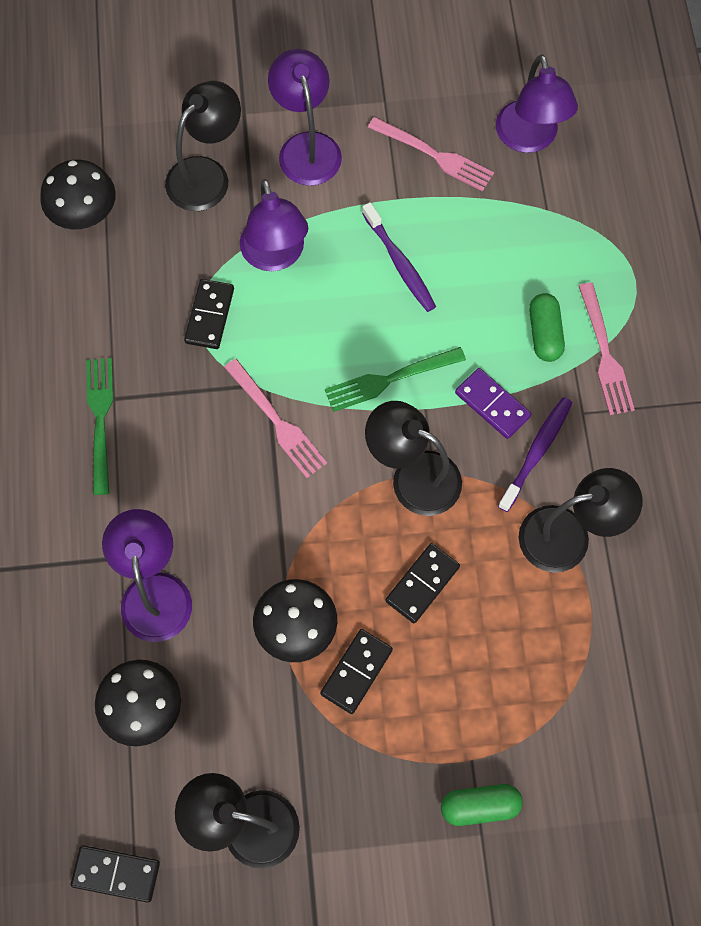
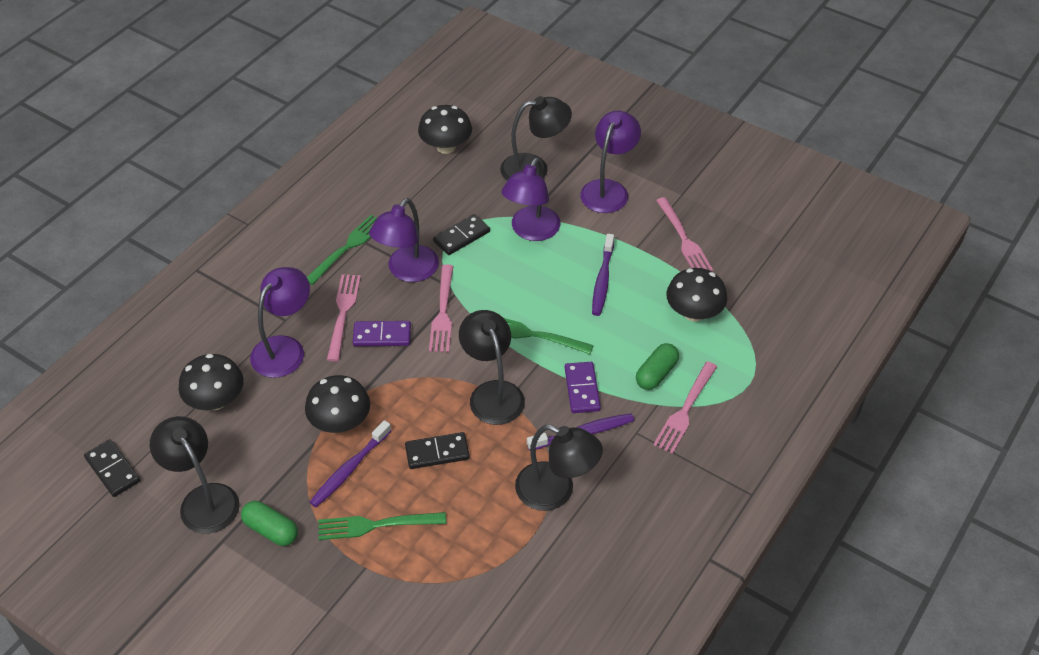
camera: 40 degrees right, 20 degrees down
black domino [320,629,393,714] -> purple toothbrush [309,420,391,507]
green capsule [441,784,523,826] -> green capsule moved to [241,501,298,546]
purple lamp [496,54,578,153] -> purple lamp moved to [369,198,439,282]
none -> green fork [318,512,446,540]
none -> pink fork [327,274,361,362]
none -> purple domino [353,321,411,346]
none -> black mushroom [666,268,727,322]

